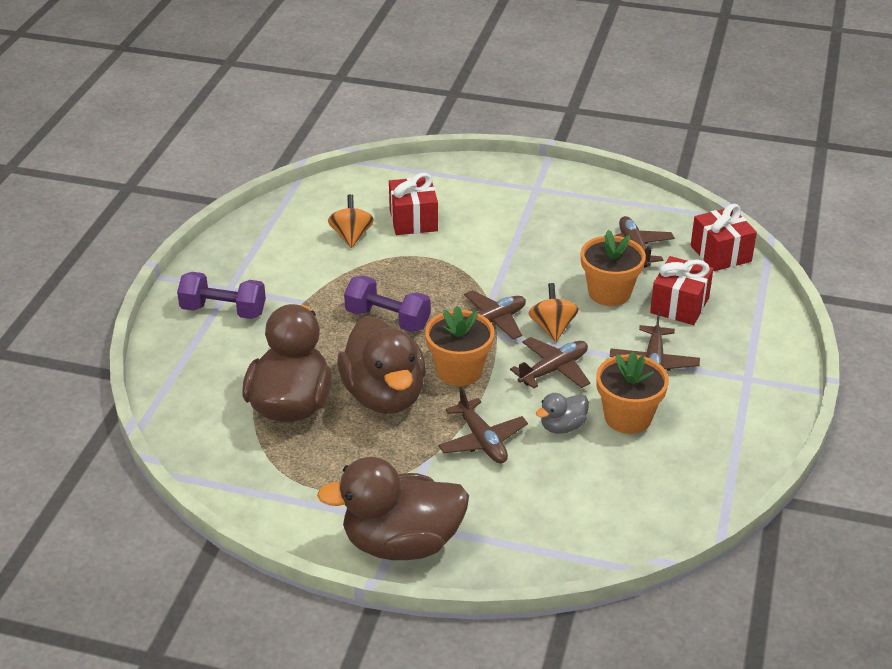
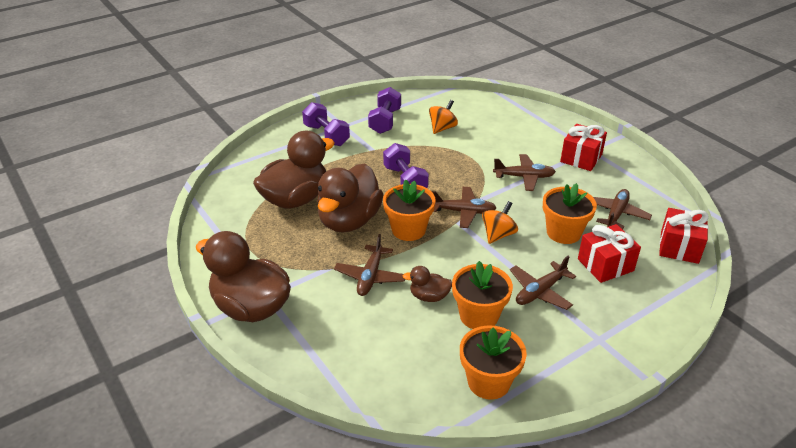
camera: 40 degrees right, 0 degrees up
red gift [389,173,438,235] -> red gift moved to [560,124,607,171]
brown plane [510,337,590,389] -> brown plane moved to [493,154,556,191]
grey duck [536,393,589,434] -> brown duck [403,266,452,302]
none -> purple dumbbell [368,87,401,134]
none -> orange flower pot [460,325,527,400]

